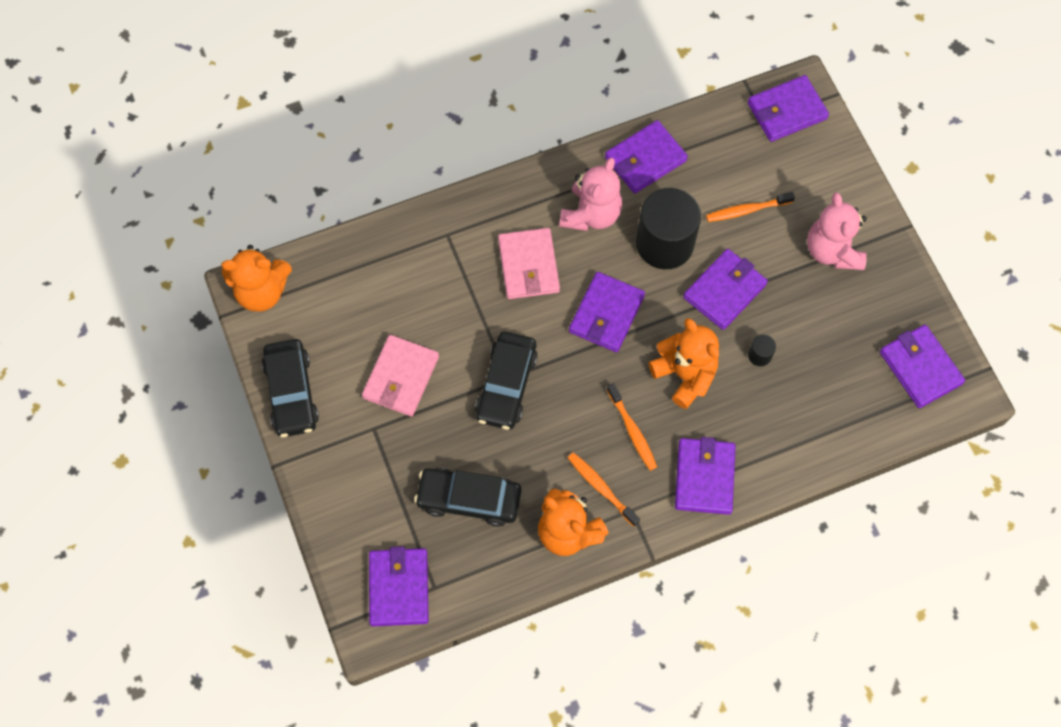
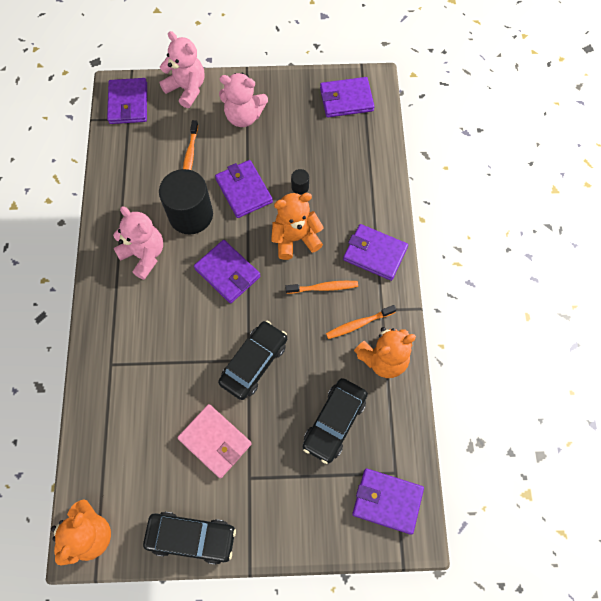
camera: 70 degrees left, 0 degrees up
black car [475,331,538,430] -> black car turned 90 degrees counterclockwise [218,321,287,400]
pink wallet [498,228,560,299] -> none
purple wallet [605,120,688,193] -> none
none -> pink teddy bear [159,31,204,108]

